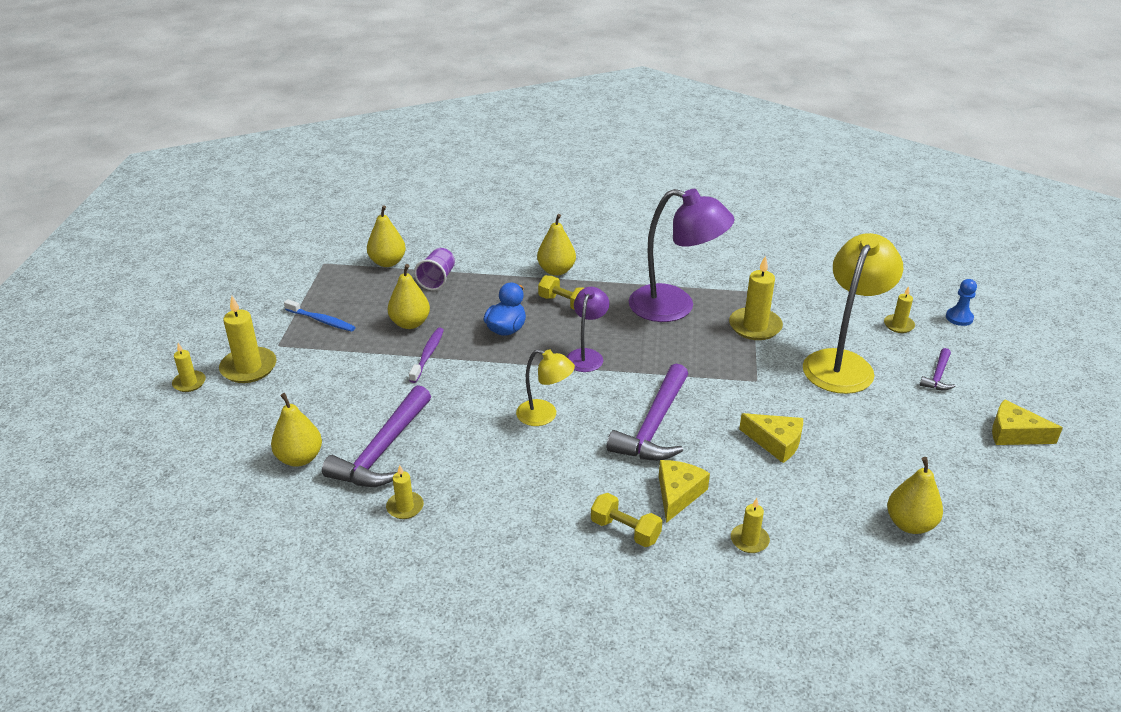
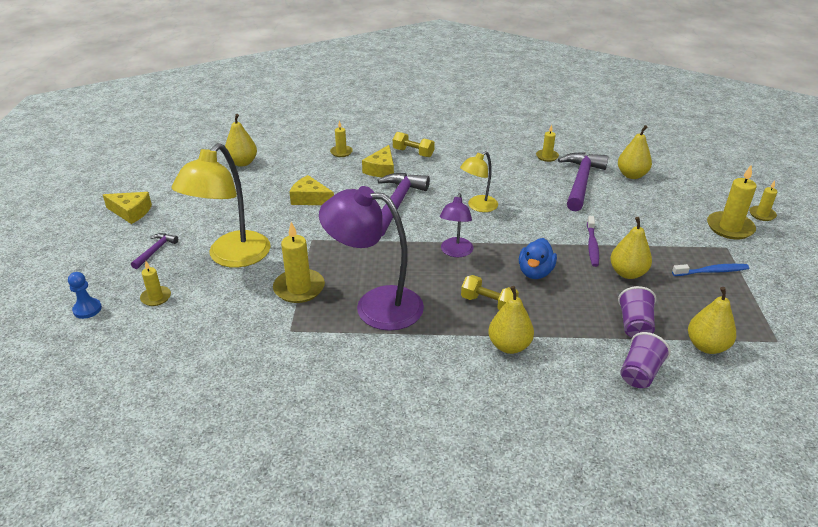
camera: 175 degrees right, 0 degrees up
blue toothbrush [284,299,355,332] -> blue toothbrush turned 150 degrees clockwise [672,264,749,276]
yellow lamp [516,349,575,426] -> yellow lamp turned 60 degrees counterclockwise [460,151,498,212]
none -> purple cup [620,332,671,388]

